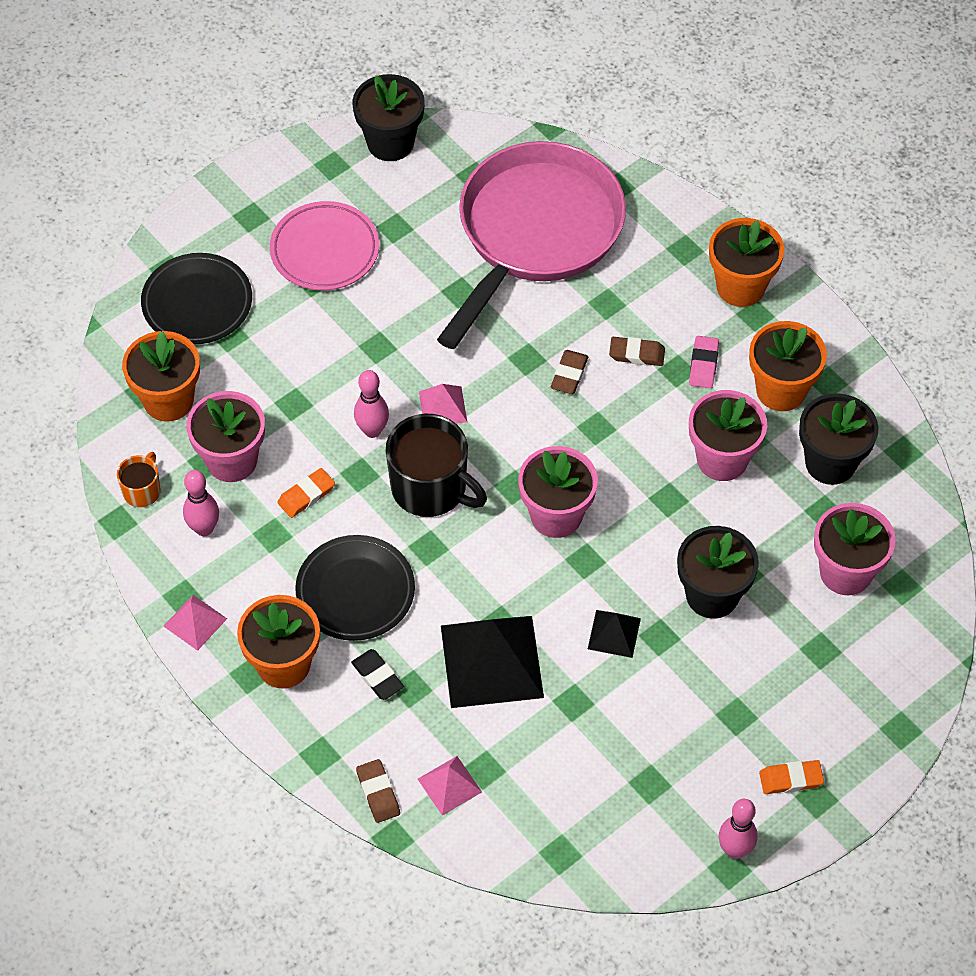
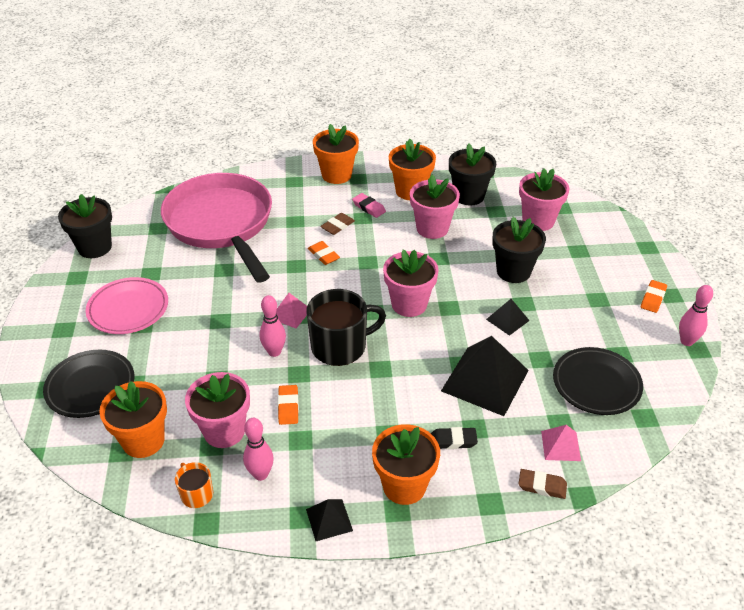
camera: 55 degrees left, 15 degrees down
pink pyramid [164,595,227,651] -> black pyramid [306,499,353,541]
black plate [295,535,415,641] -> black plate moved to [553,347,643,415]
brown eraser [551,350,588,394] -> orange eraser [308,241,340,265]

